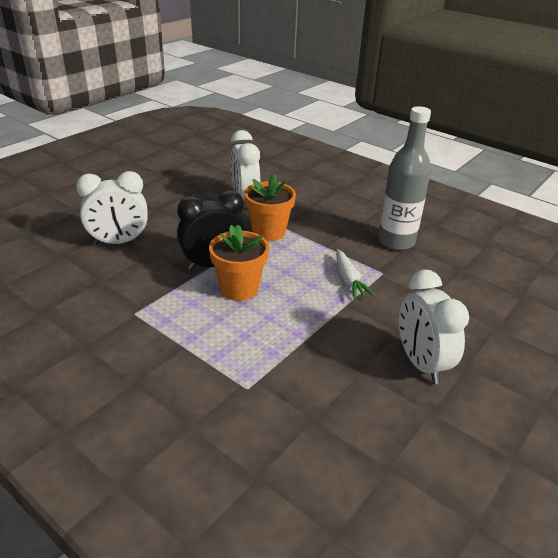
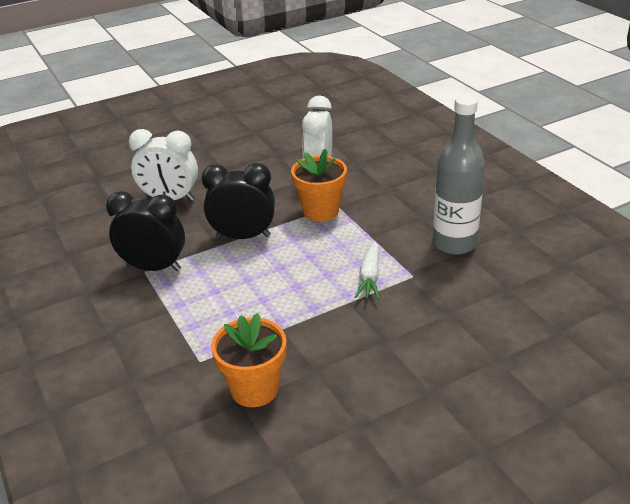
camera: 25 degrees right, 0 degrees up
orange flower pot [209,225,269,301] -> orange flower pot moved to [211,313,286,407]
white clock [398,270,469,384] -> none
none -> black clock [106,191,185,271]

